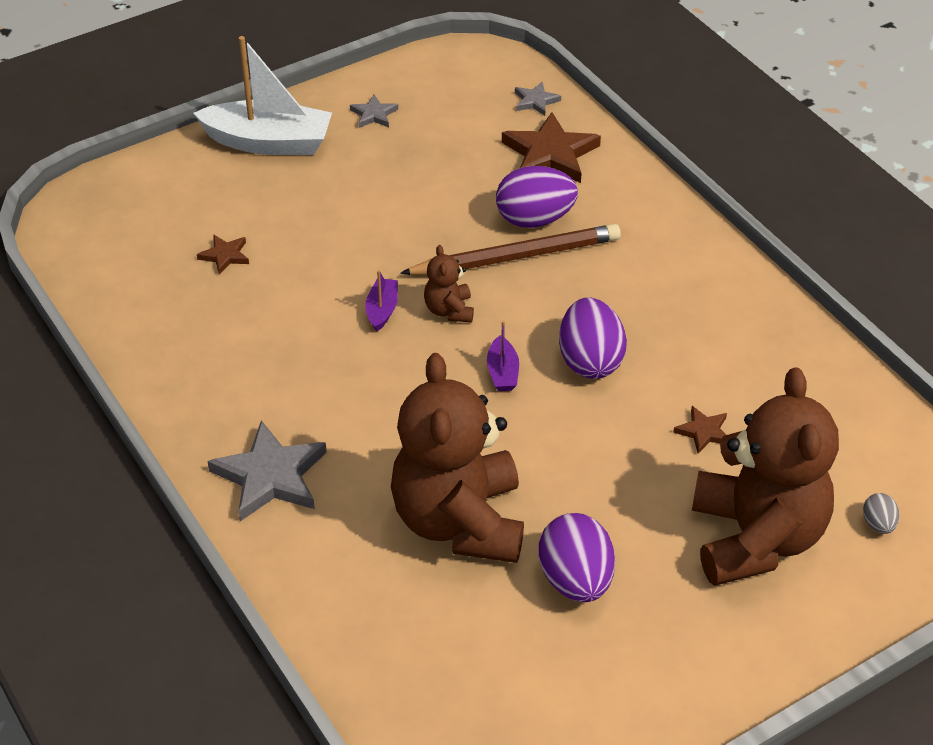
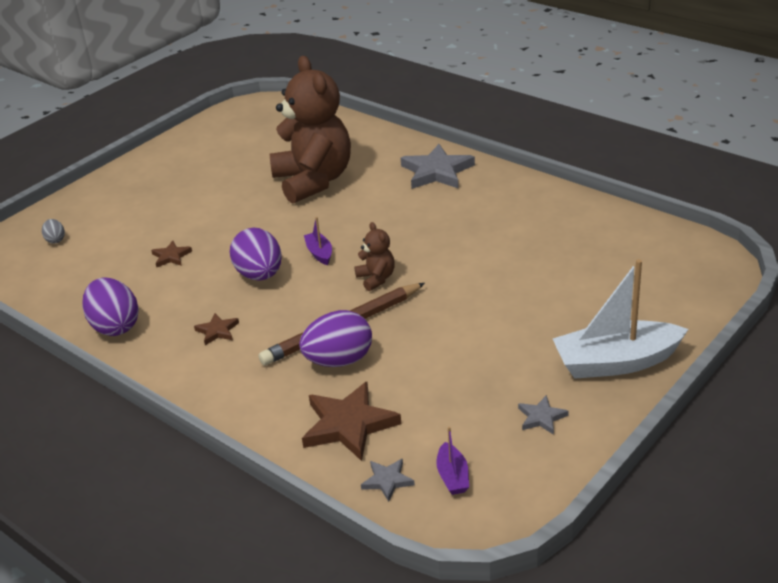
camera: 165 degrees right, 10 degrees down
brown star [197,235,249,275] -> brown star moved to [194,313,239,345]
purple boat [365,270,398,332] -> purple boat moved to [436,427,469,495]
purple egg [539,513,615,602] -> purple egg moved to [82,278,139,336]
brown teddy bear [692,367,839,586] -> none

